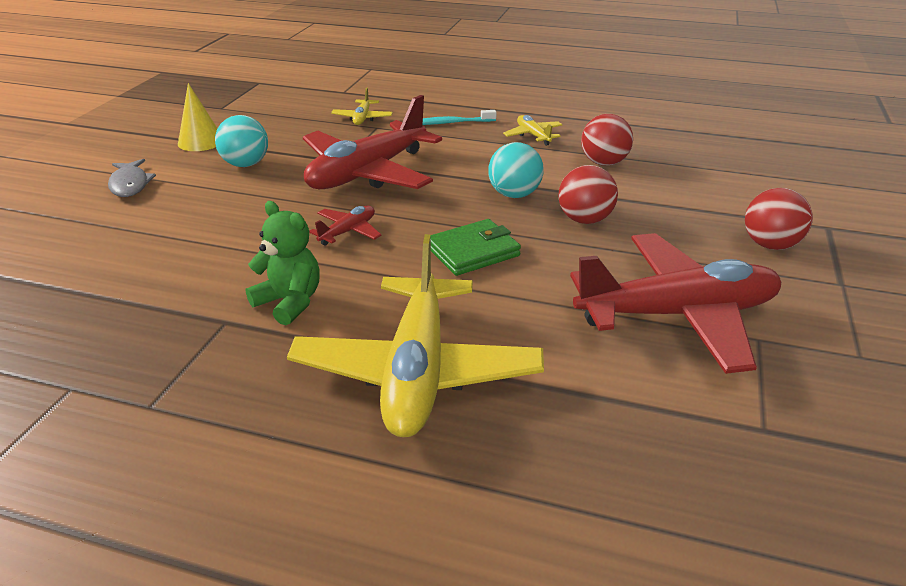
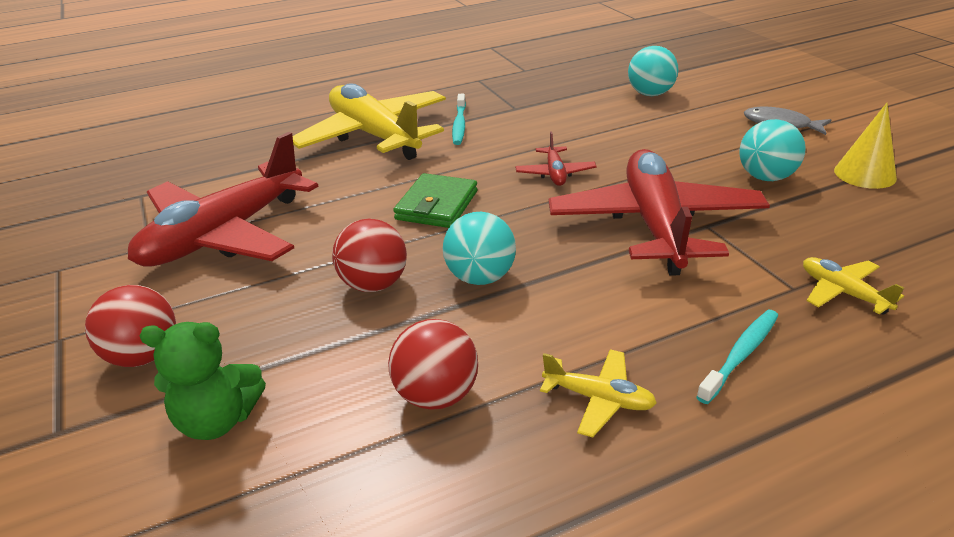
camera: 140 degrees right, 0 degrees up
green teddy bear [246,201,320,325] -> green teddy bear moved to [139,322,266,440]
none -> turquoise toothbrush [452,94,466,145]
none -> turquoise ball [628,46,678,96]

